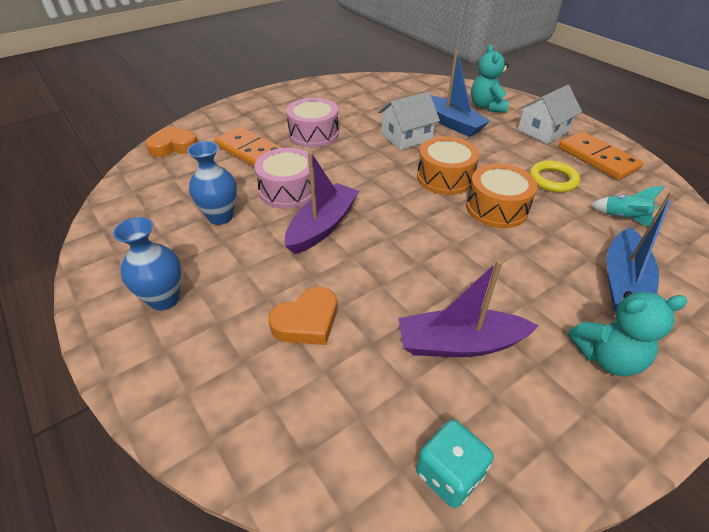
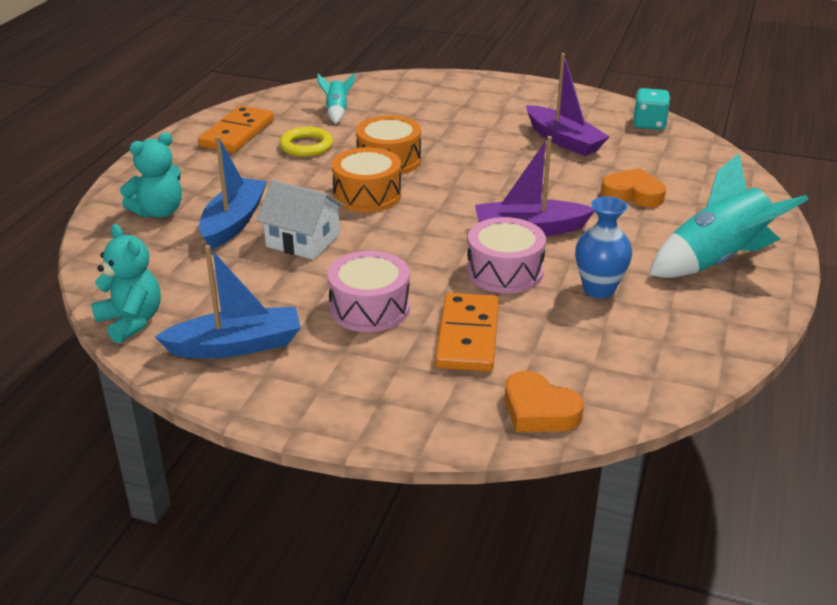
camera: 125 degrees left, 10 degrees down
blue vase [113,217,181,311] -> turquoise rocket [649,153,809,278]
white house [518,85,582,144] -> none
turquoise teddy bear [568,291,687,377] -> turquoise teddy bear moved to [91,224,161,343]
blue boat [607,192,675,312] -> blue boat moved to [155,245,301,358]

